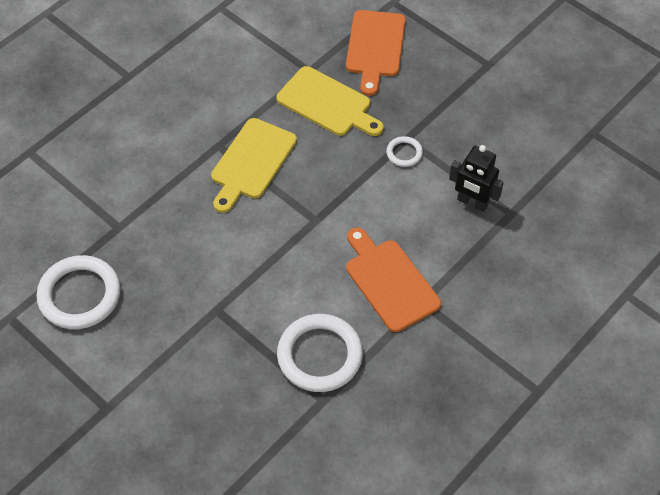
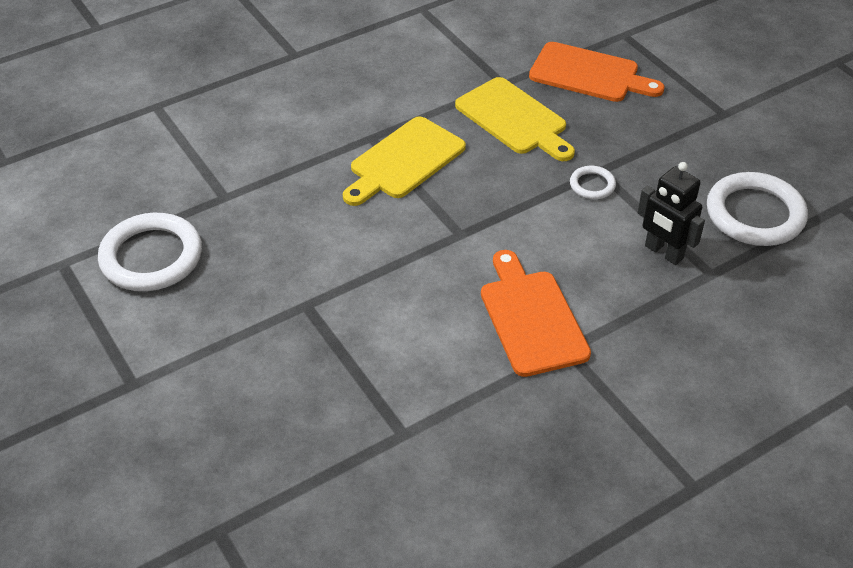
camera: 15 degrees right, 10 degrees down
white ring [277,314,363,392] -> white ring moved to [707,172,808,246]
orange cutting board [346,10,406,96] -> orange cutting board turned 90 degrees counterclockwise [529,42,665,102]

